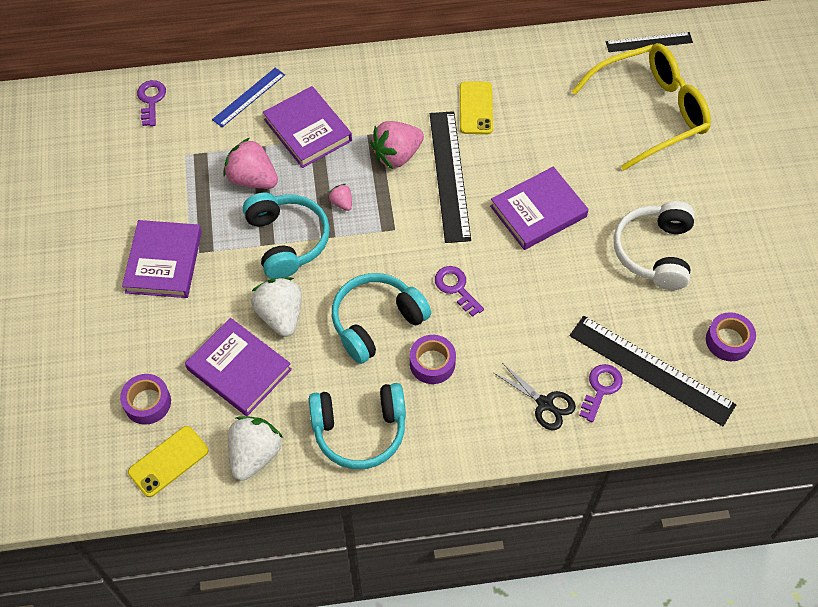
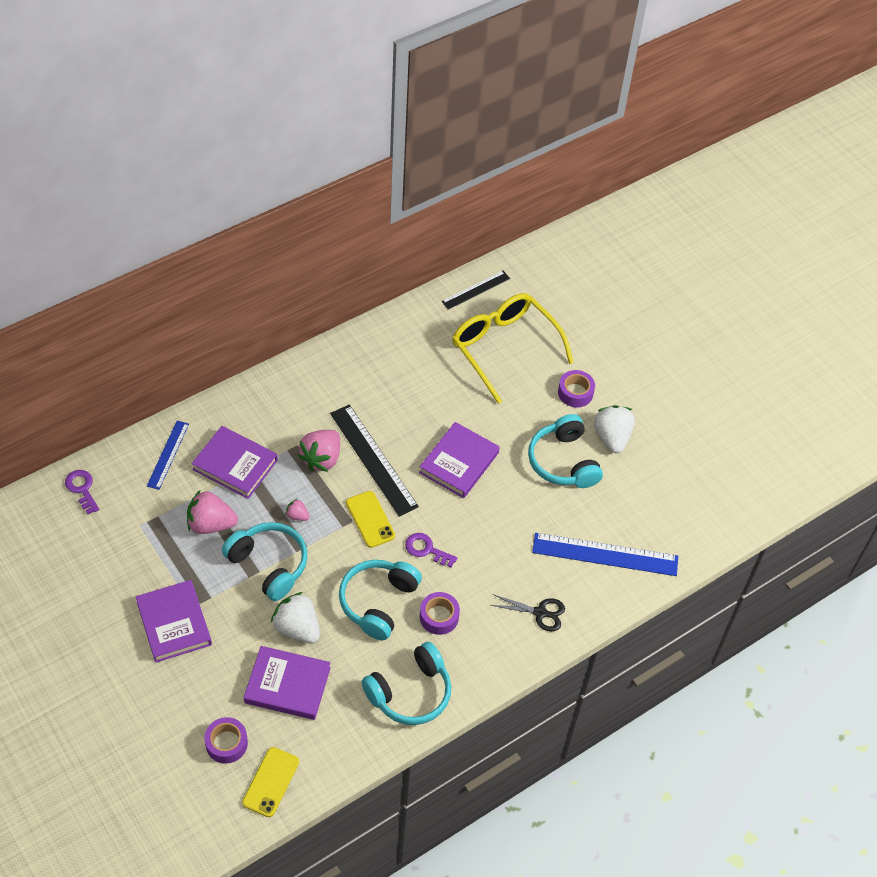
camera: 30 degrees left, 5 degrees down
white strawberry [228,417,283,481] -> white strawberry moved to [594,405,635,453]
yellow phone [460,81,493,134] -> yellow phone moved to [346,491,395,548]
black ruler [569,316,736,426] -> blue ruler [532,533,678,576]
yellow glasses [572,43,711,170] -> yellow glasses turned 75 degrees counterclockwise [452,293,574,404]
purple key [579,364,623,422] -> none
white headphones [614,201,695,290] -> turquoise headphones [528,414,603,488]
purple tape [706,312,756,361] -> purple tape moved to [558,370,595,408]

